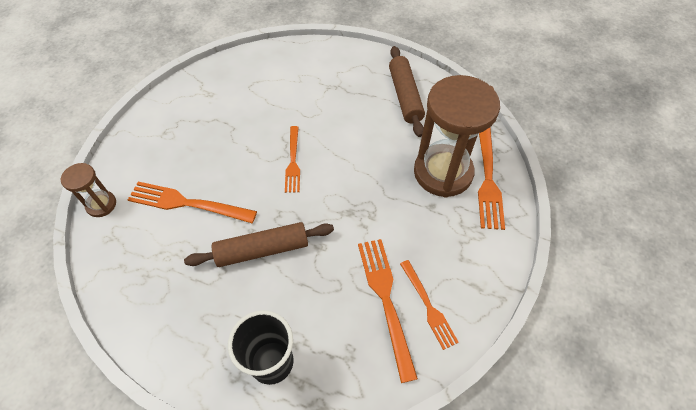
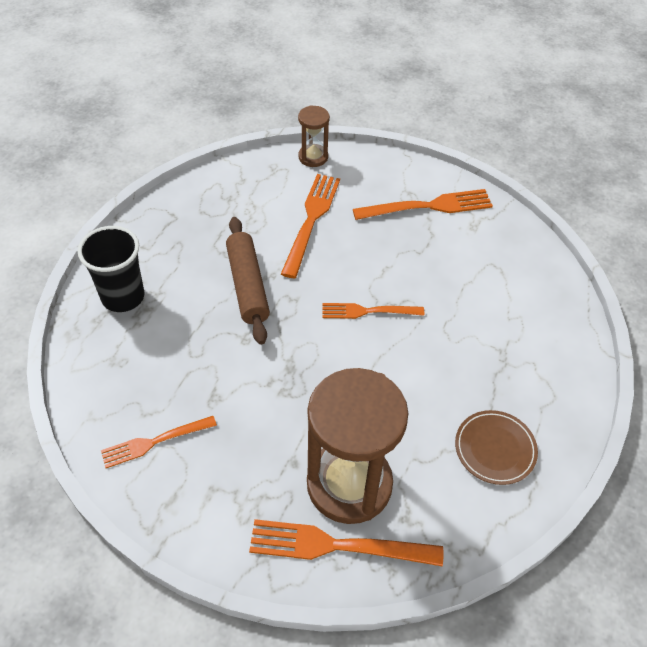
camera: 90 degrees right, 5 degrees down
orange fork [358,239,418,383] -> orange fork moved to [353,189,493,220]
brown rolling pin [389,46,425,137] -> brown plate [455,410,538,485]

